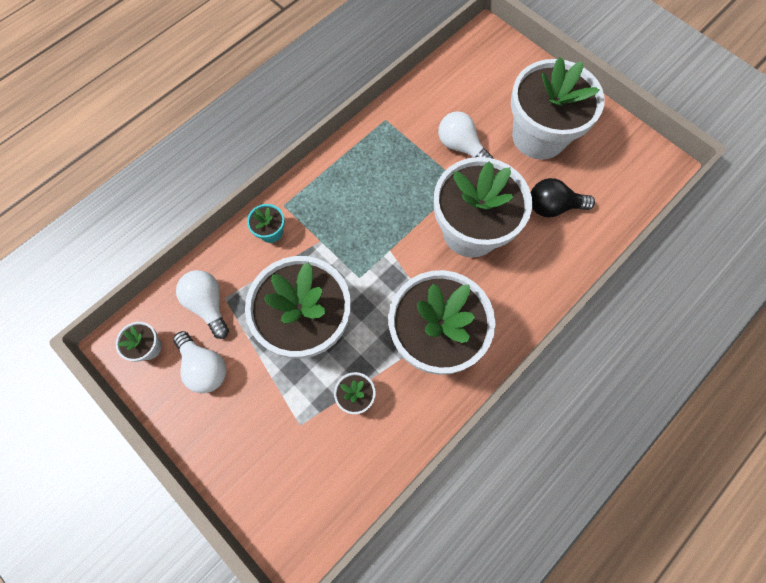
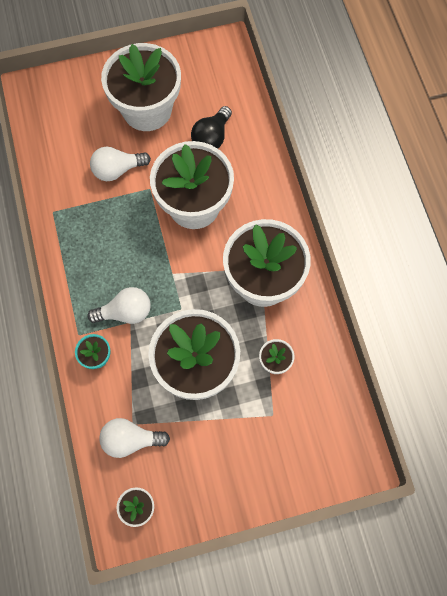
camera: 60 degrees left, 0 degrees up
white light bulb [173,331,226,393] -> white light bulb moved to [87,287,151,324]

